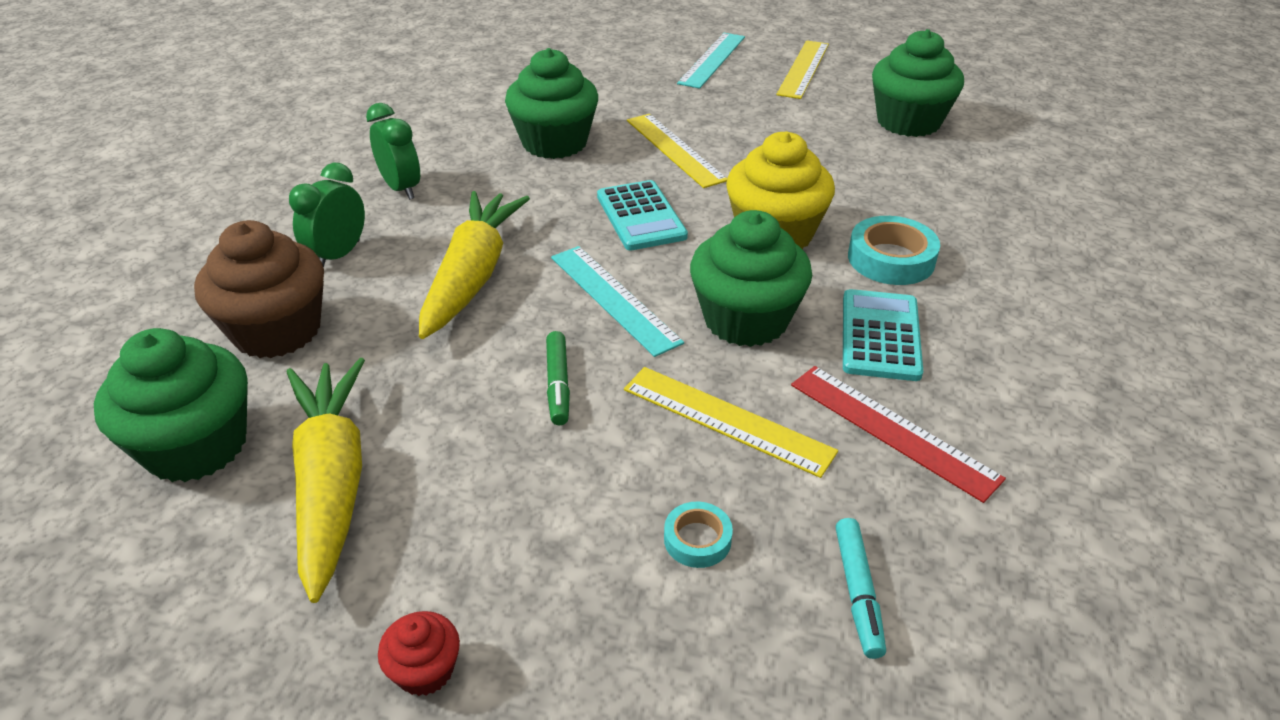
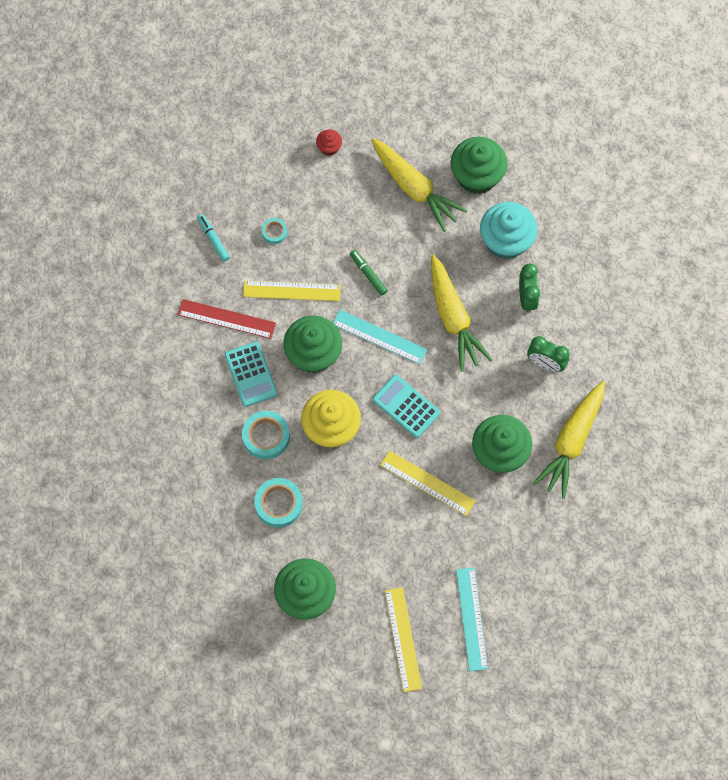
camera: 150 degrees right, 30 degrees up
brown cupcake [194,220,324,358] -> turquoise cupcake [480,202,538,259]
none -> turquoise tape [254,478,303,528]
none -> yellow carrot [533,381,605,499]

